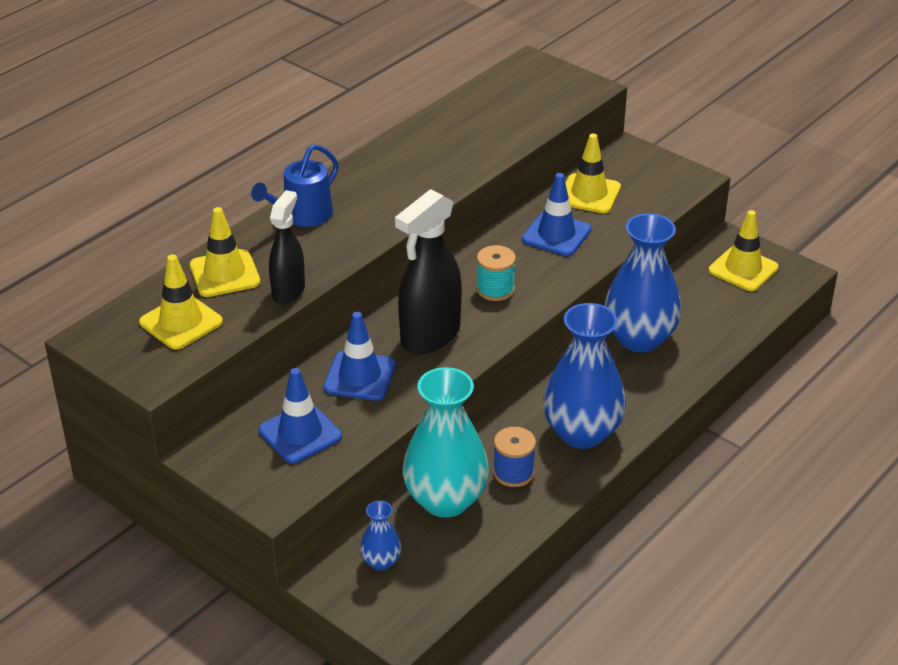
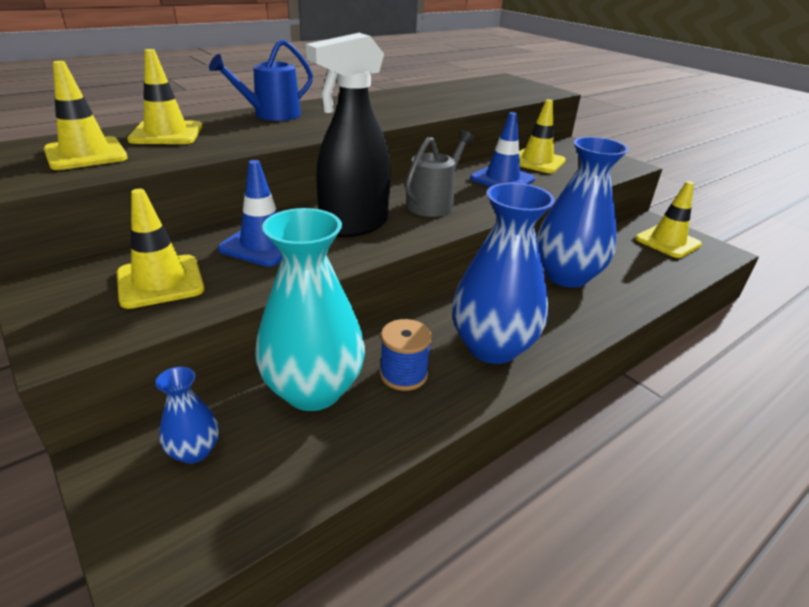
camera: 10 degrees right, 5 degrees down
blue traffic cone [258,368,342,464] -> yellow traffic cone [117,189,204,309]
black spray bottle [269,190,305,304] -> none
turquoise spool [476,245,516,301] -> grey watering can [405,130,475,217]

